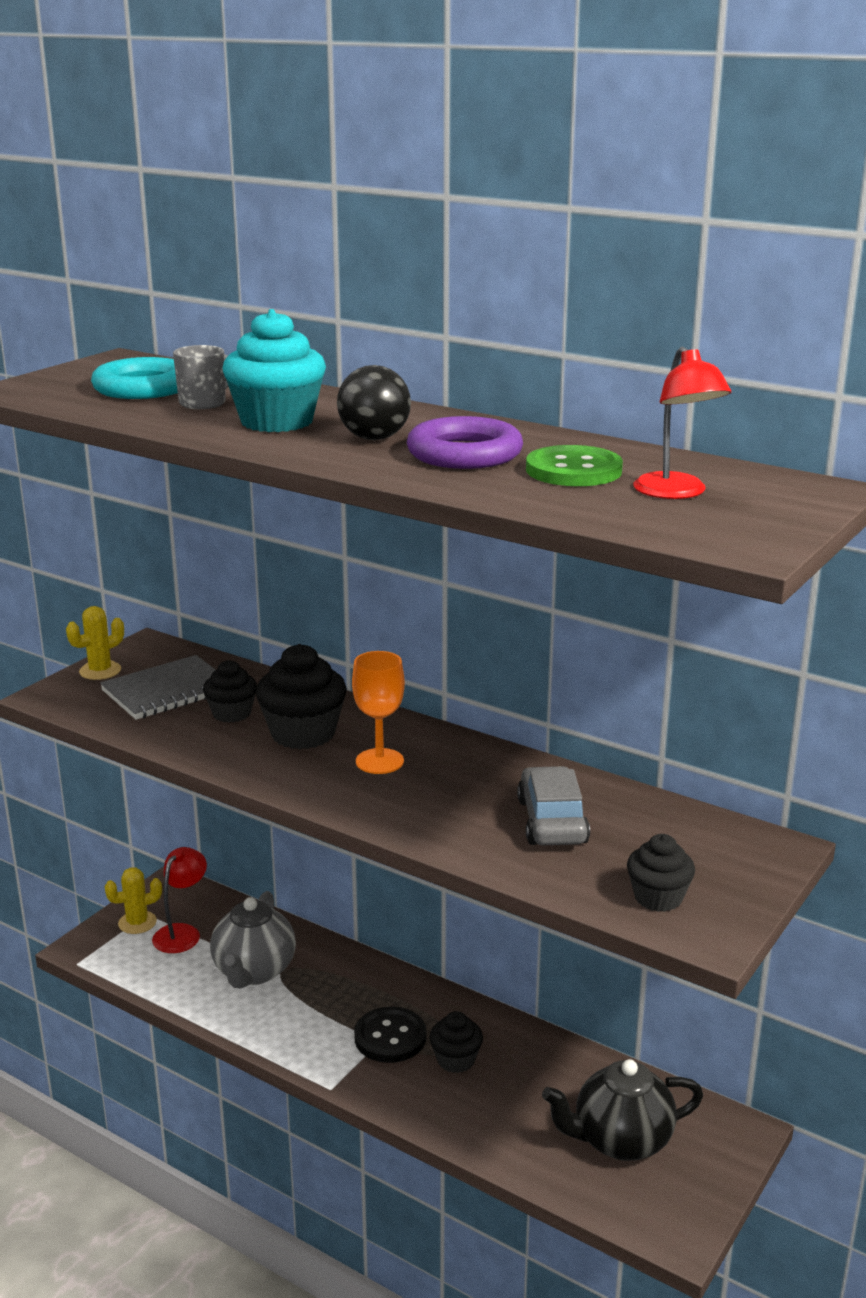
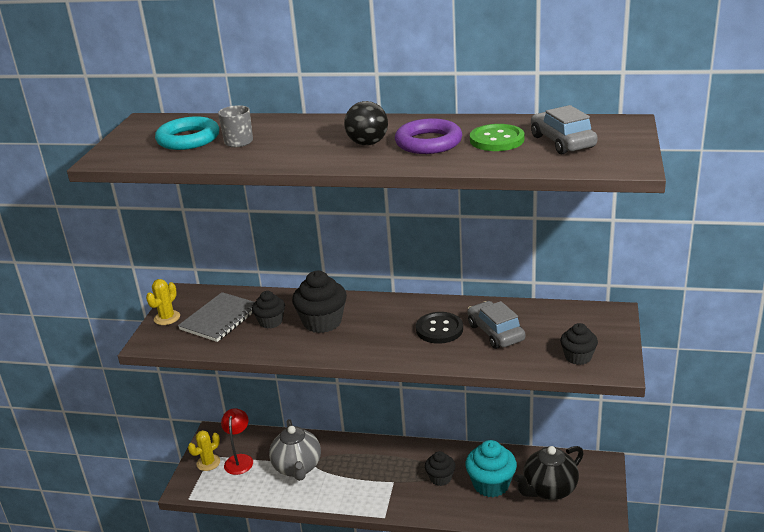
camera: 20 degrees left, 5 degrees up
turquoise cupcake [223,309,326,432] -> turquoise cupcake moved to [465,440,517,497]
orange goblet [352,651,405,774] -> none
black button [354,1007,426,1063] -> black button moved to [416,312,463,344]
red lamp [633,347,731,499] -> grey car [531,105,598,154]

